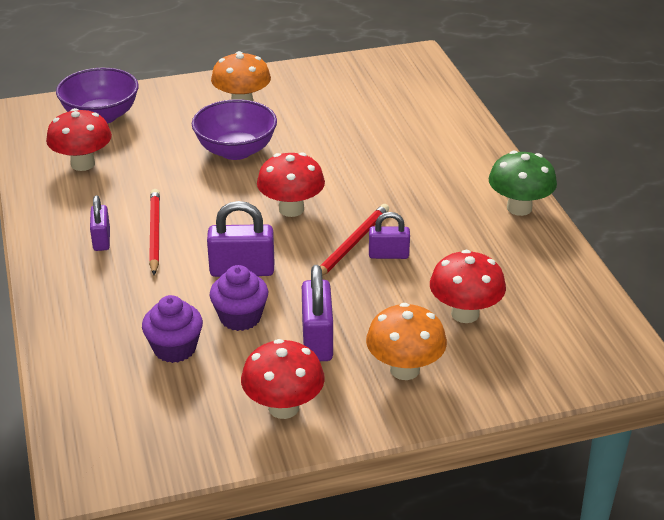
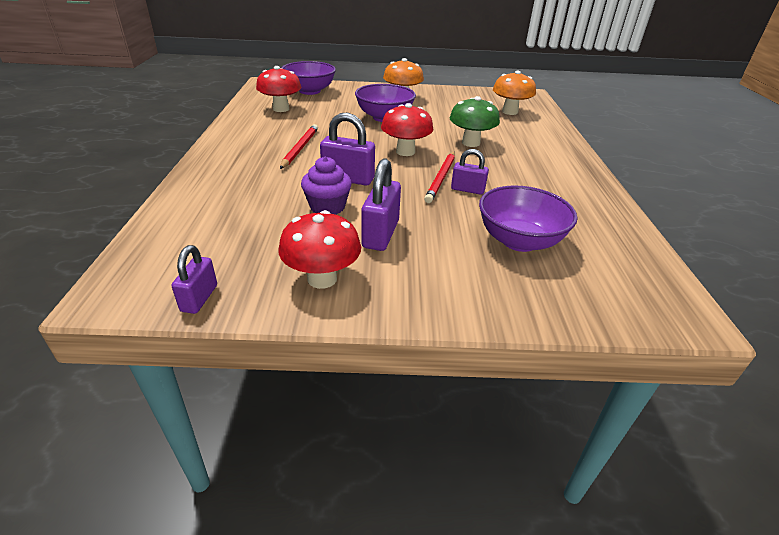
camera: 15 degrees right, 0 degrees up
purple padlock [90,195,110,251] -> purple padlock moved to [172,245,217,314]
purple cupcake [142,295,203,363] -> none
red pencil [320,204,389,276] -> red pencil turned 150 degrees clockwise [424,152,455,203]
orange mushroom [366,303,447,380] -> orange mushroom moved to [493,71,536,115]
red mushroom [430,250,506,323] -> purple bowl [479,185,578,252]
green mushroom [488,150,557,216] -> green mushroom moved to [450,96,500,147]

